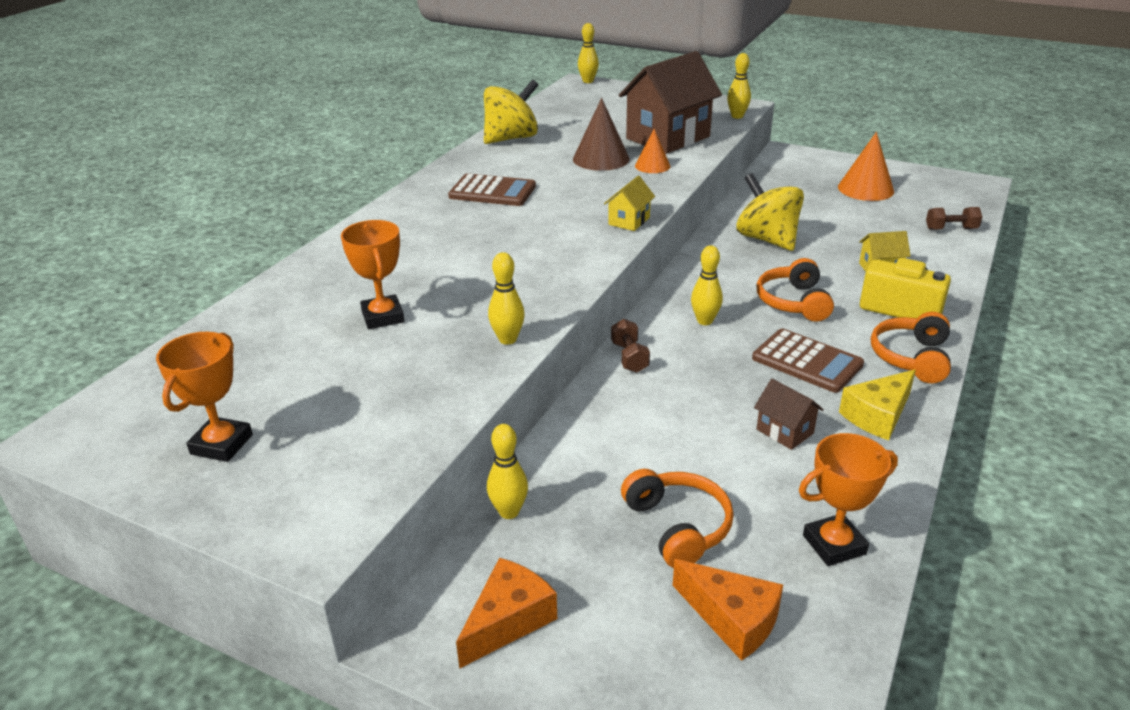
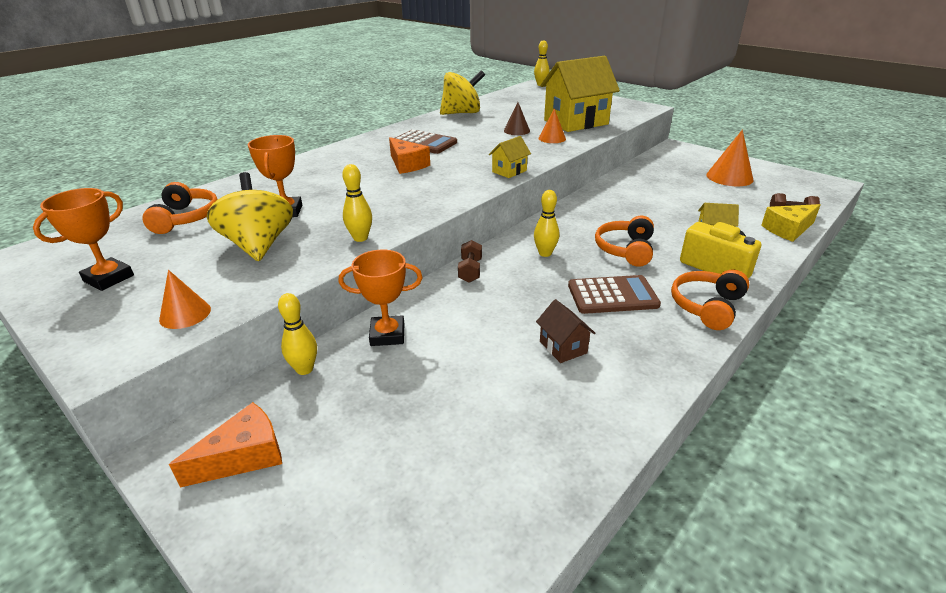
camera: 15 degrees right, 0 degrees up
brown cone [573,98,630,171] -> brown cone [504,102,530,135], size x0.61
brown house [619,51,722,154] -> yellow house [540,56,620,132]
orange headphones [621,469,734,568] -> orange headphones moved to [142,182,218,234]
orange cheese [673,559,783,661] -> orange cheese moved to [389,137,430,174]
yellow bowling pin [727,53,751,119] -> none
yellow spinning top [736,173,804,251] -> yellow spinning top moved to [207,172,293,261]
brown calculator [752,329,864,393] -> brown calculator turned 60 degrees counterclockwise [568,275,661,314]
orange trophy [799,433,898,566] -> orange trophy moved to [338,250,423,346]
yellow cheese [839,370,916,440] -> yellow cheese moved to [762,204,820,242]
none -> orange cone [159,270,211,329]

